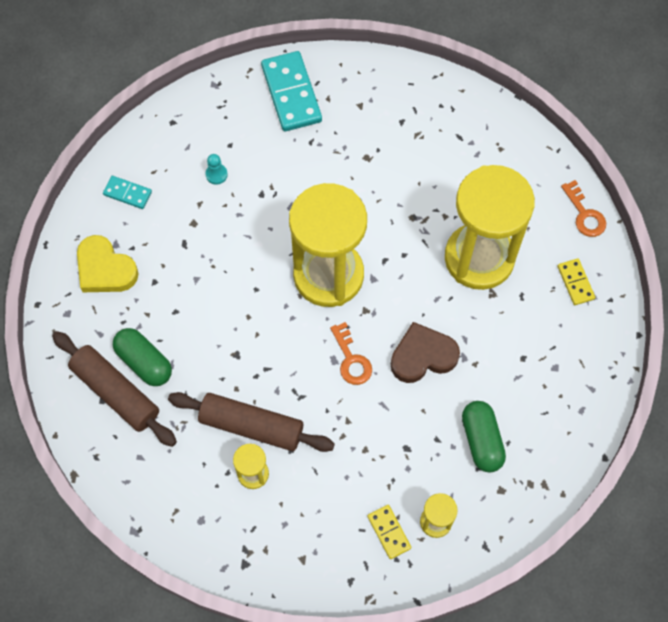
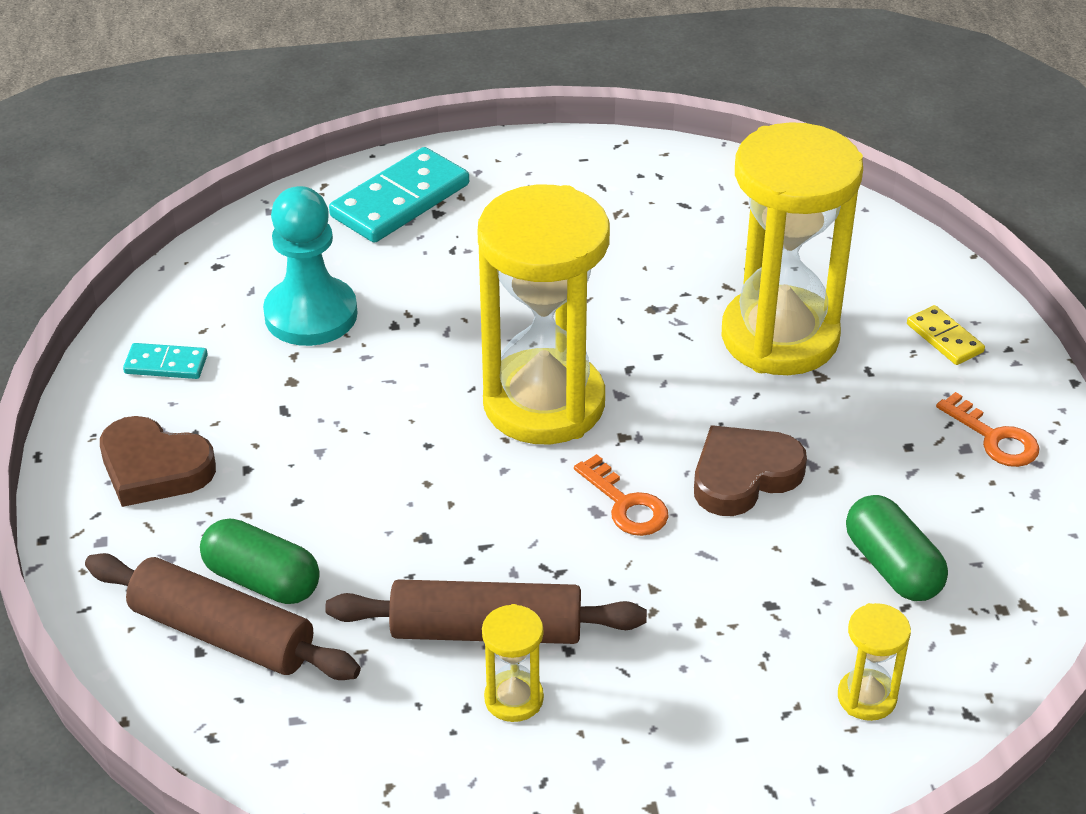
camera: 15 degrees left, 25 degrees down
yellow heart [77,235,138,292] -> brown heart [100,416,216,507]
turquoise pawn [205,154,228,185] -> turquoise pawn [263,186,358,346], size x2.50
turquoise domino [261,51,322,131] -> turquoise domino turned 75 degrees clockwise [329,147,469,243]
yellow domino [367,505,411,559] -> none
orange key [561,180,606,237] -> orange key moved to [936,392,1039,467]

